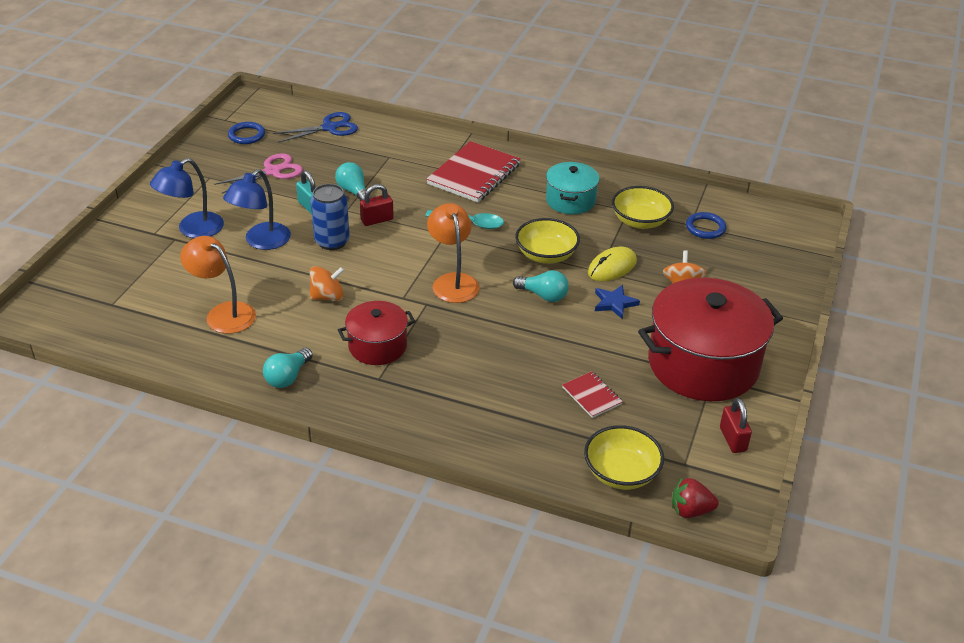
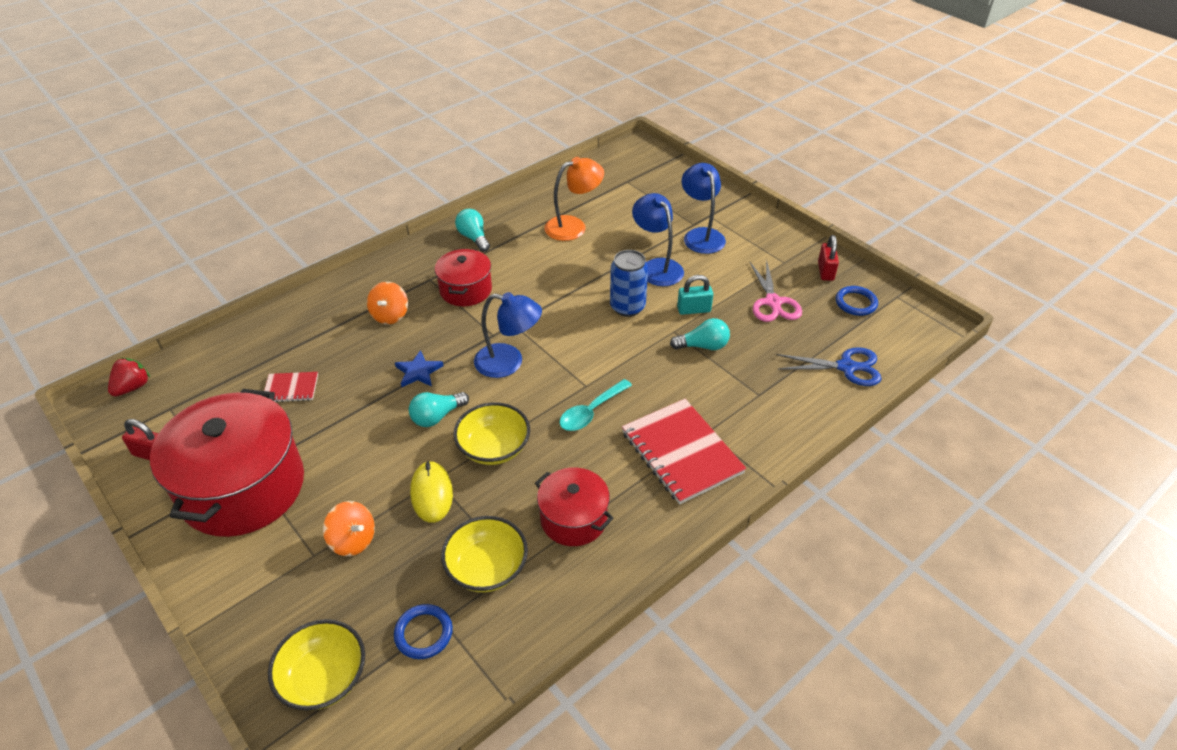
camera: 120 degrees right, 5 degrees up
blue scissors [273,112,358,143] -> blue scissors turned 90 degrees counterclockwise [777,347,881,386]
orange spinning top [310,266,344,301] -> orange spinning top moved to [367,282,408,324]
red padlock [360,184,394,226] -> red padlock moved to [818,235,839,281]
orange lamp [427,203,480,303] -> blue lamp [474,292,542,378]
turquoise pot [546,162,599,214] -> red pot [535,467,614,546]
yellow bowl [584,425,664,490] -> yellow bowl moved to [268,619,365,711]
blue star [595,285,640,319] -> blue star moved to [395,350,444,387]

